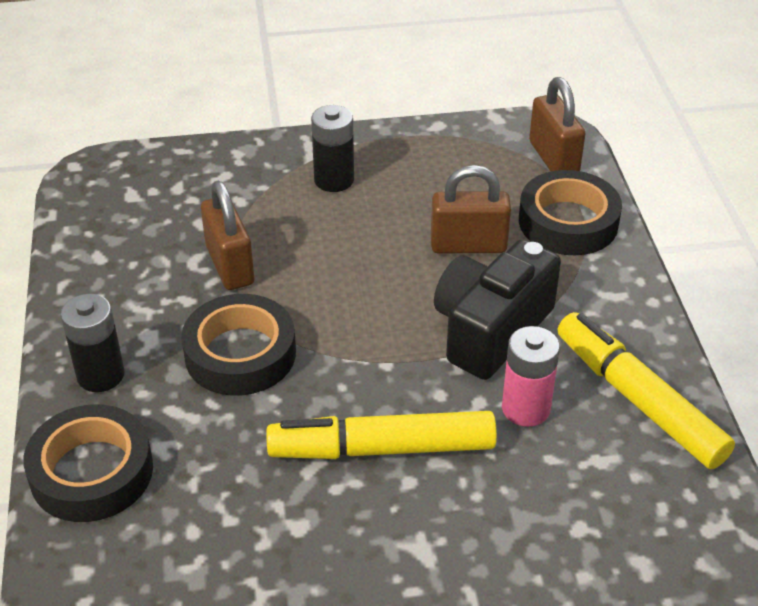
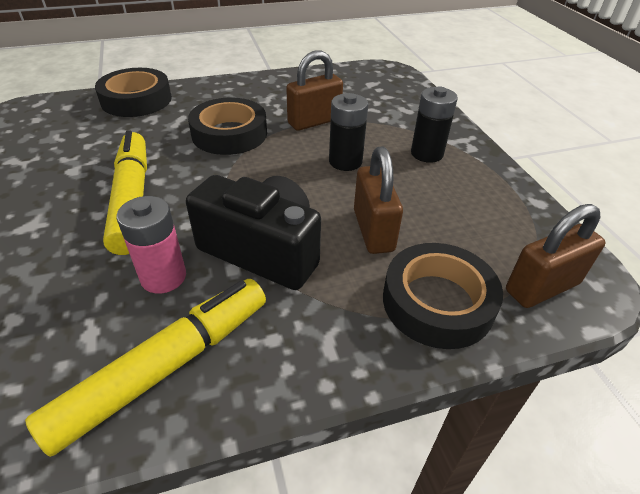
camera: 80 degrees right, 0 degrees up
black battery [61,294,125,392] -> black battery moved to [329,93,368,171]

